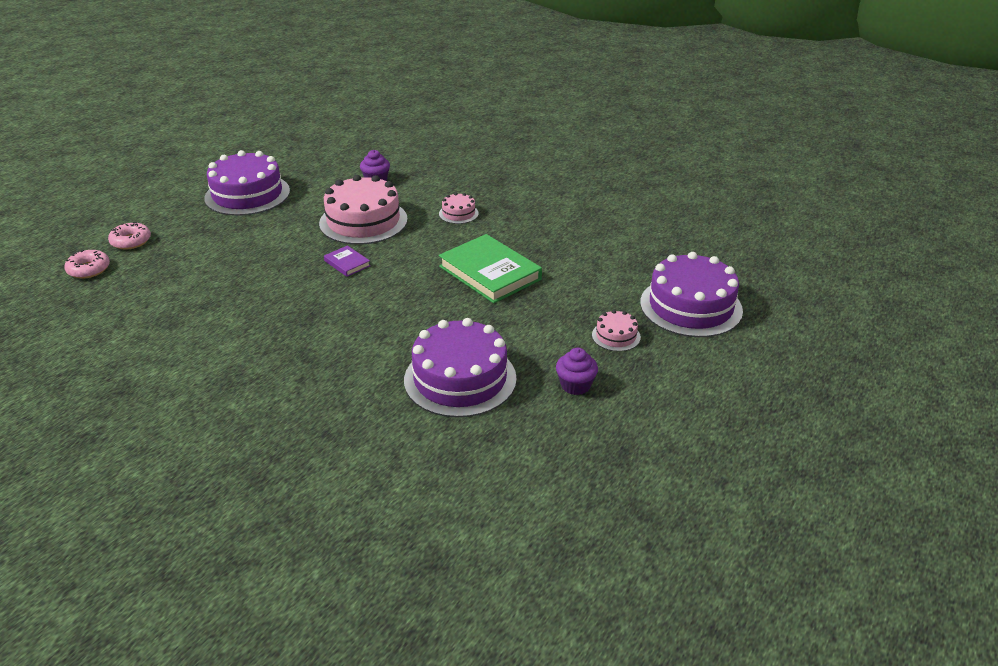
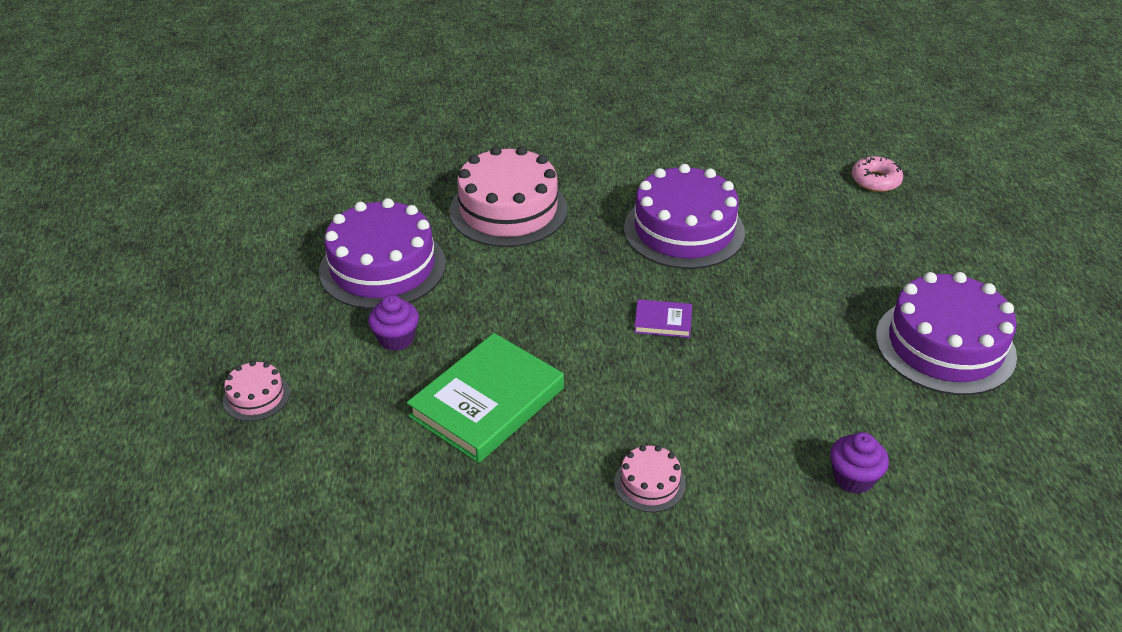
camera: 140 degrees right, 5 degrees up
pink donut [108,222,151,250] -> none
pink cake [319,175,408,245] -> pink cake moved to [449,146,568,247]
green book [439,234,542,303] -> green book turned 60 degrees counterclockwise [407,333,564,463]
purple cupcake [556,348,598,395] -> purple cupcake moved to [368,295,419,351]
purple cake [640,252,743,337] -> purple cake moved to [624,164,745,269]

